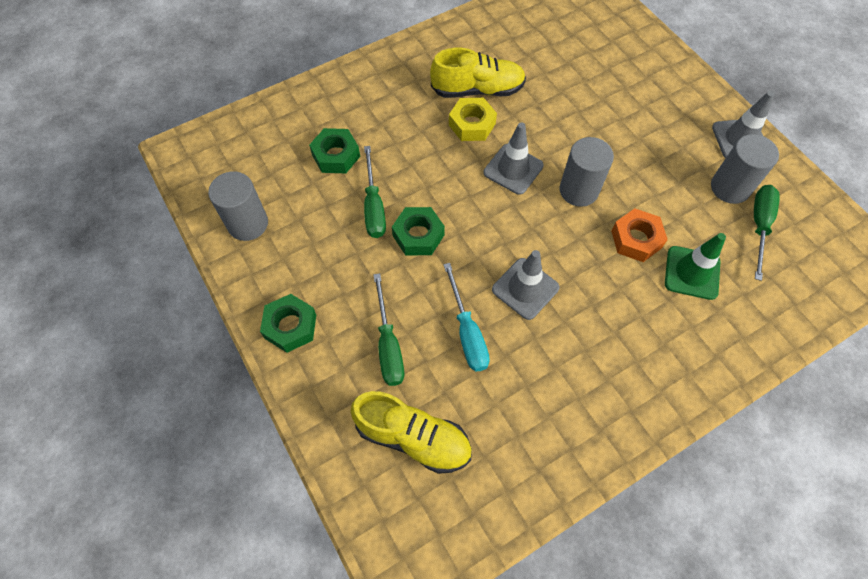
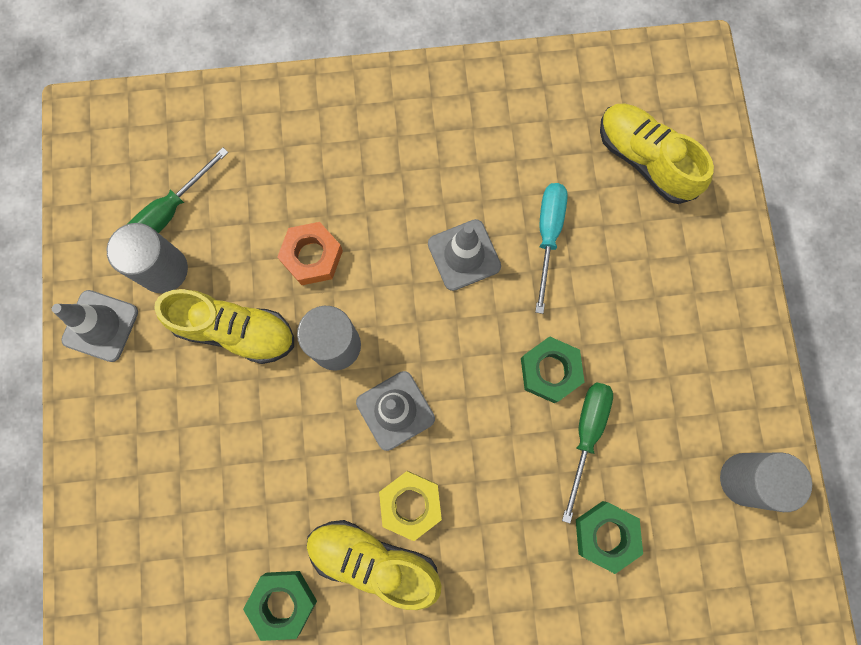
camera: 155 degrees left, 15 degrees up
green nut [260,294,316,353] -> green nut moved to [243,571,317,641]
green screwdriver [373,273,404,386] -> none
green traffic cone [665,233,726,300] -> none
none -> yellow shoe [154,289,294,364]

